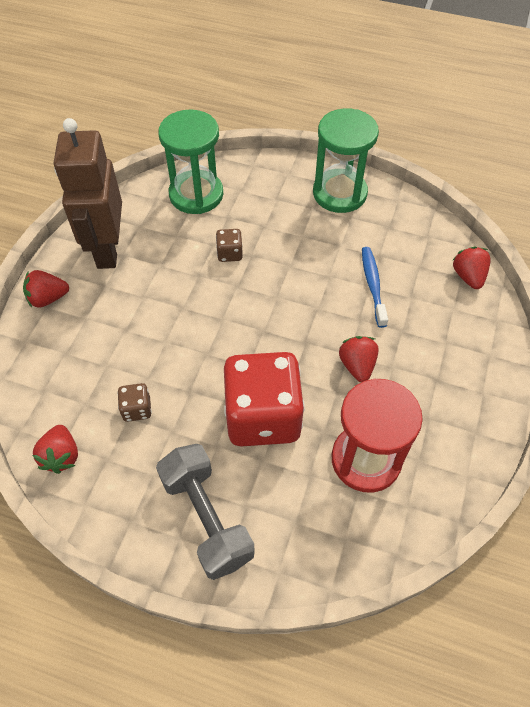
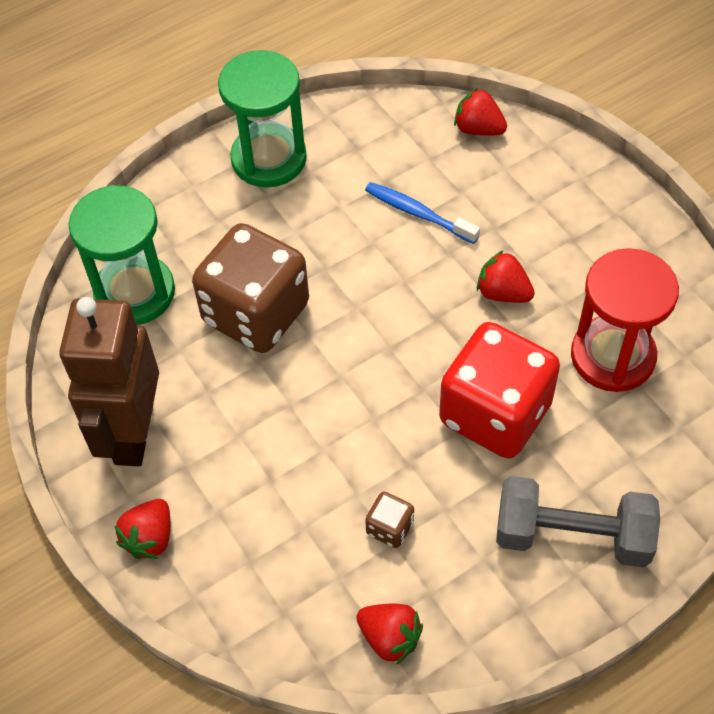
camera: 50 degrees left, 0 degrees up
brown robot [54,118,122,269] -> brown robot turned 60 degrees clockwise [59,297,159,466]
brown dice [216,229,243,262] -> brown dice [192,223,309,353], size x2.45

